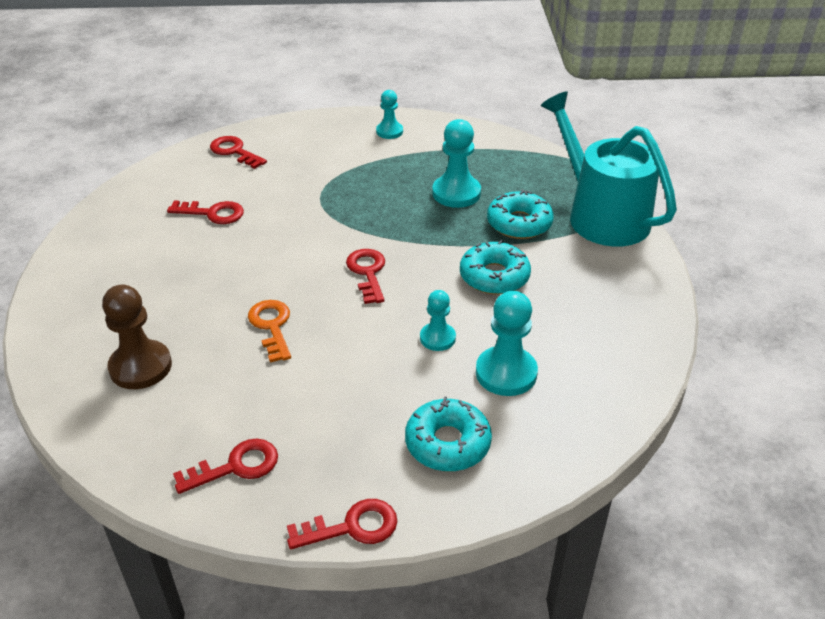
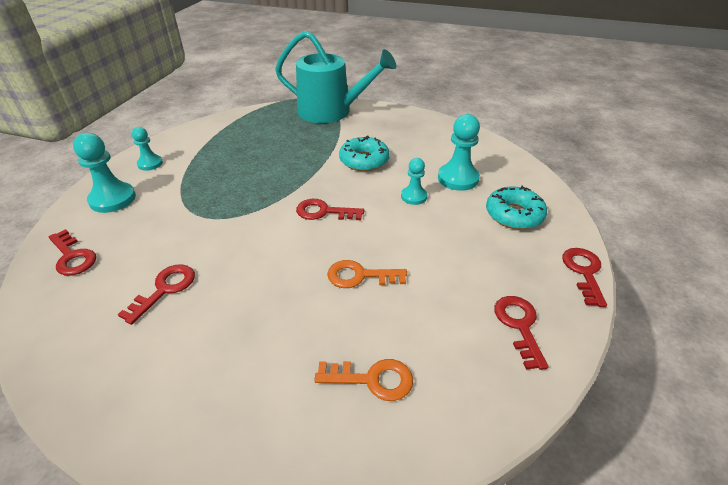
camera: 70 degrees left, 0 degrees up
brown pawn [102,285,172,389] -> orange key [314,359,413,401]
red key [210,136,267,169] -> red key turned 105 degrees counterclockwise [49,229,96,276]
turquoise pawn [432,119,481,208] -> turquoise pawn moved to [73,133,136,213]
turquoise donut [487,189,554,239] -> none
turquoise watering can [541,91,677,247] -> turquoise watering can turned 150 degrees counterclockwise [275,31,396,123]

